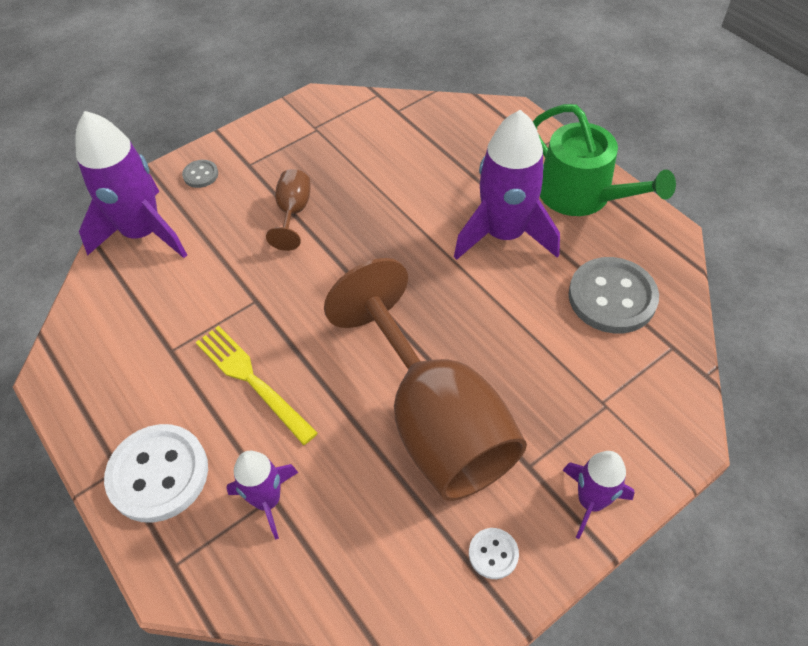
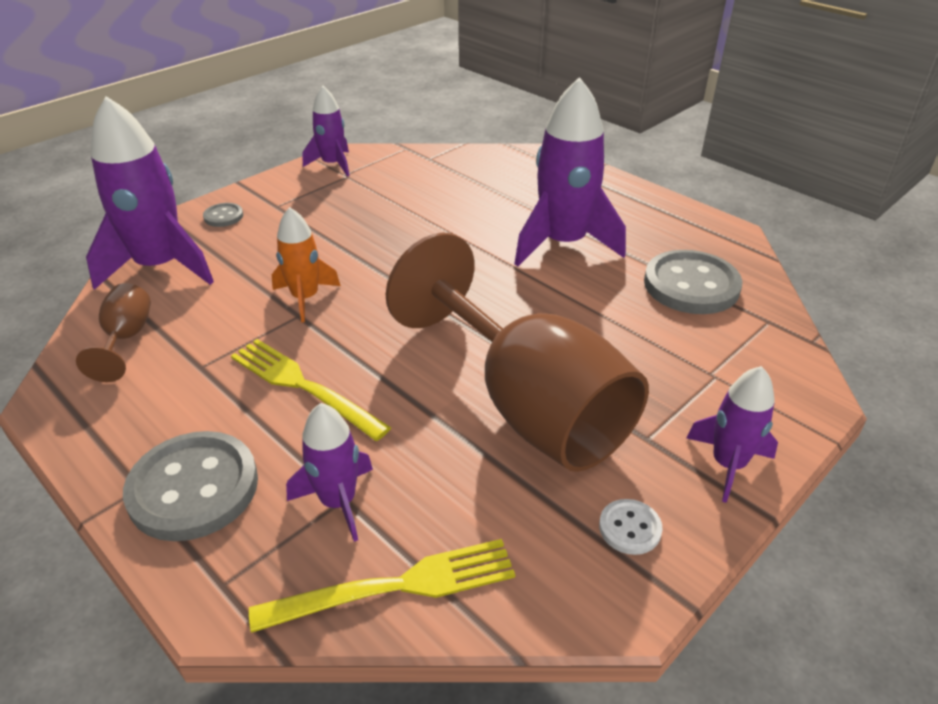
camera: 10 degrees left, 15 degrees down
white button [104,424,208,523] -> grey button [123,431,258,541]
brown goblet [266,169,310,251] -> brown goblet moved to [76,283,151,382]
green watering can [533,104,676,216] -> none
none -> yellow fork [249,539,515,633]
none -> orange rocket [272,207,341,323]
none -> purple rocket [303,86,350,177]

